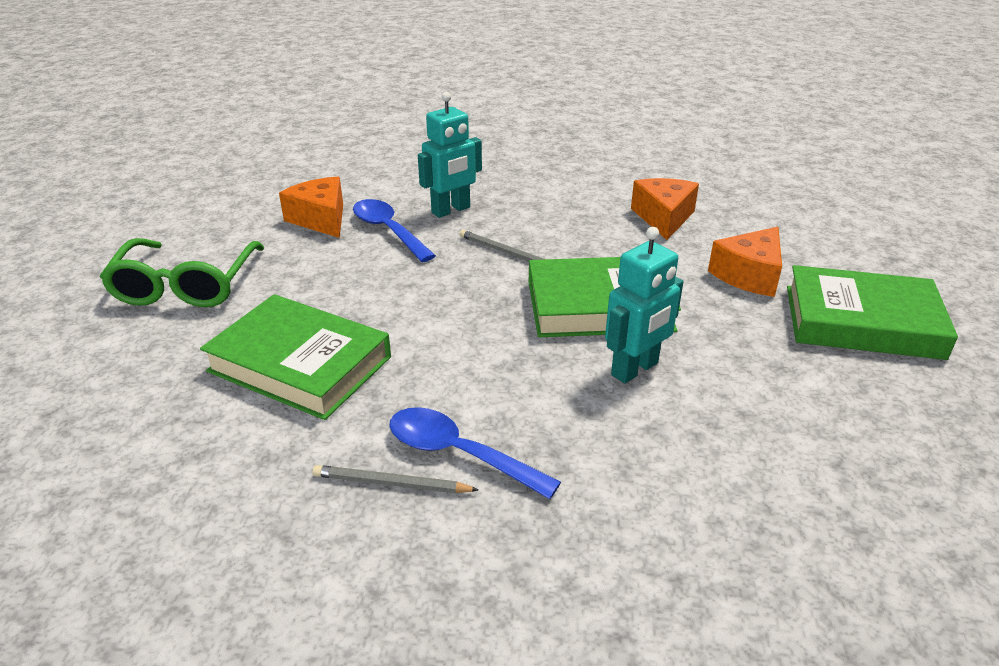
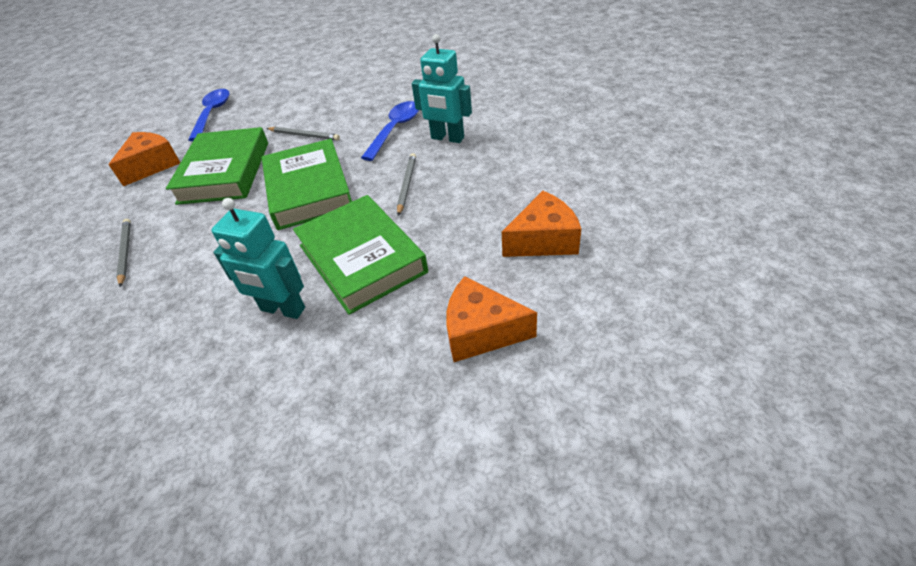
camera: 65 degrees right, 10 degrees up
green glasses [100,238,264,307] -> none
orange cheese [279,177,343,238] -> orange cheese moved to [108,132,180,186]
blue spoon [390,407,561,499] -> blue spoon moved to [188,89,229,141]
green book [787,265,958,360] -> green book moved to [262,139,352,230]
none -> grey pencil [266,127,340,141]

